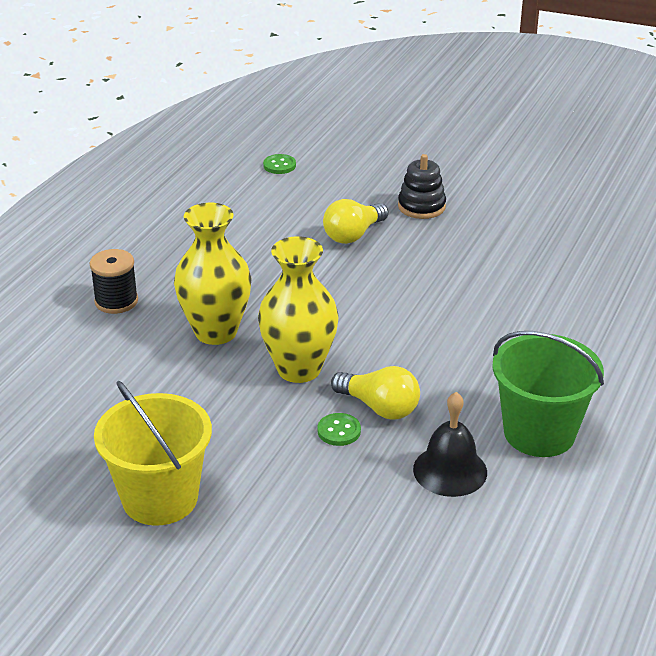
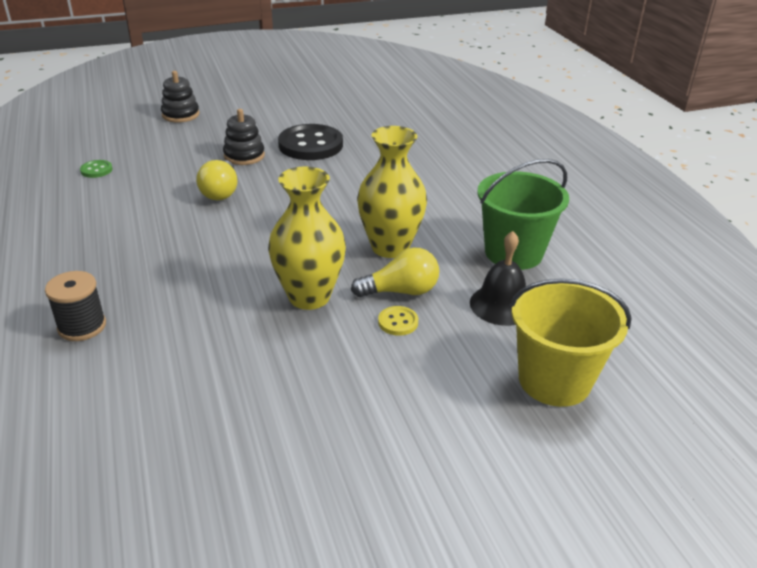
camera: 45 degrees left, 0 degrees up
yellow bucket [94,381,212,526] -> yellow bucket moved to [509,278,632,407]
yellow vase [174,203,252,345] -> yellow vase moved to [357,126,427,258]
green button [317,413,361,446] -> yellow button [378,306,418,336]
none -> black stacking toy [161,71,199,122]
none -> black button [278,124,343,160]

